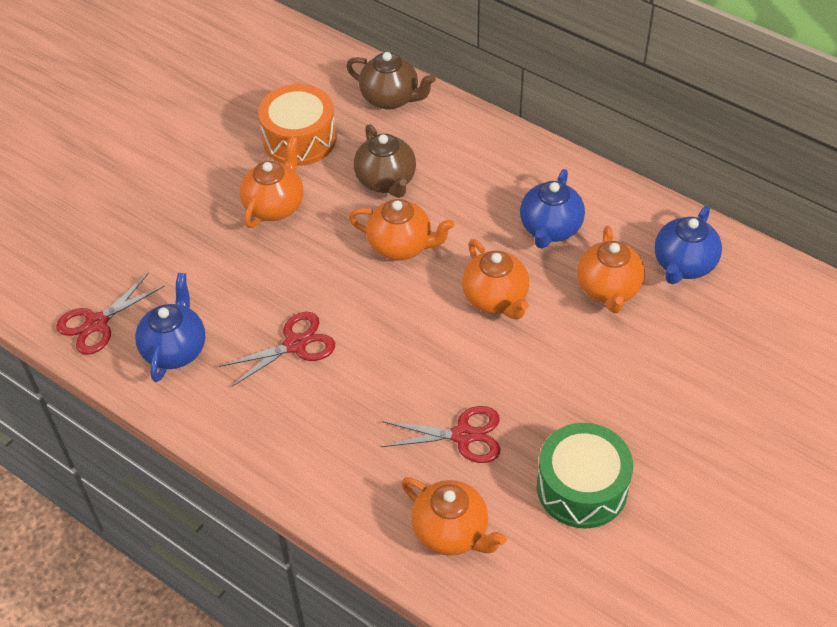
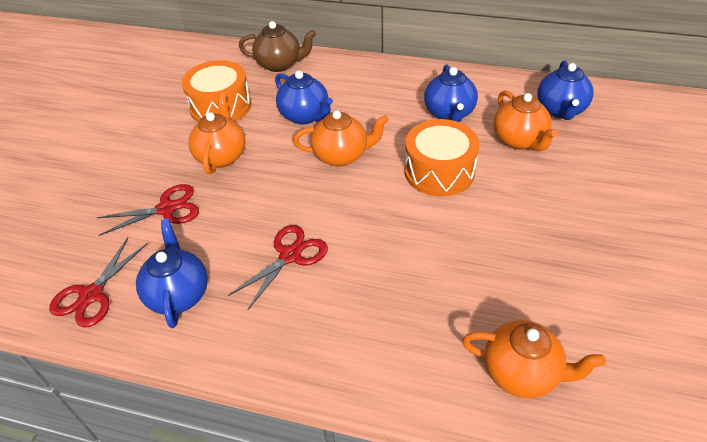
camera: 20 degrees left, 5 degrees down
brown teapot [354,124,416,198] -> blue teapot [275,71,333,124]
red scissors [381,406,500,463] -> red scissors moved to [96,184,199,236]
orange teapot [462,239,529,320] -> orange drum [405,119,479,197]
green drum [537,423,633,529] -> none

